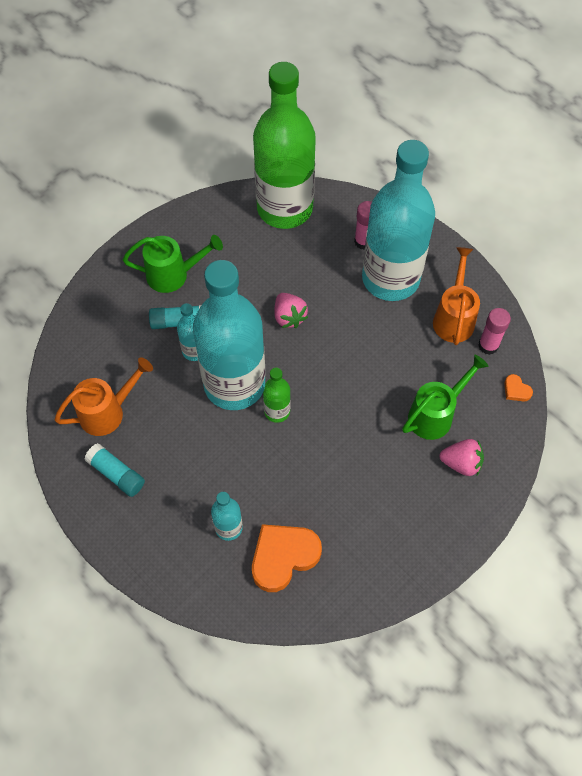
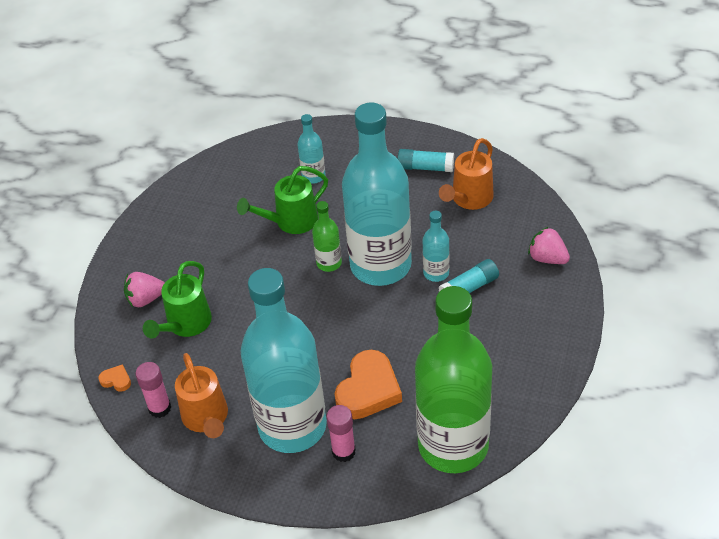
camera: 155 degrees right, 15 degrees down
green watering can [123,235,223,293] -> green watering can moved to [237,166,328,234]
orange heart [252,524,322,592] -> orange heart moved to [335,350,402,419]
pink strawberry [275,293,308,328] -> pink strawberry moved to [528,227,570,264]

